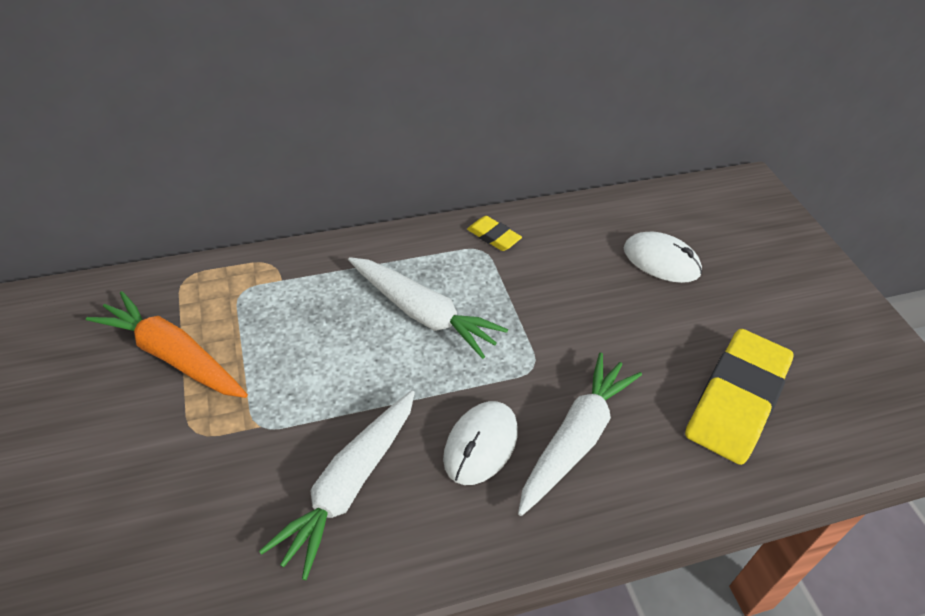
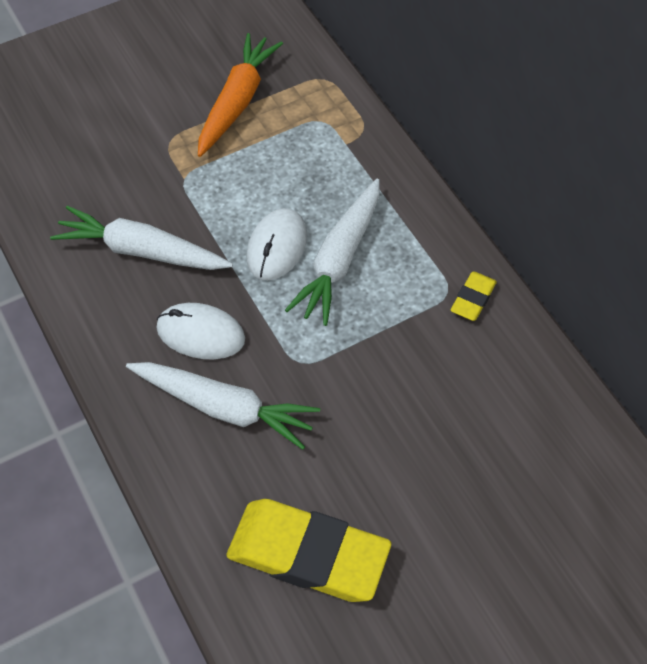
camera: 80 degrees right, 10 degrees up
white mouse [623,232,702,283] -> white mouse moved to [246,208,307,280]

